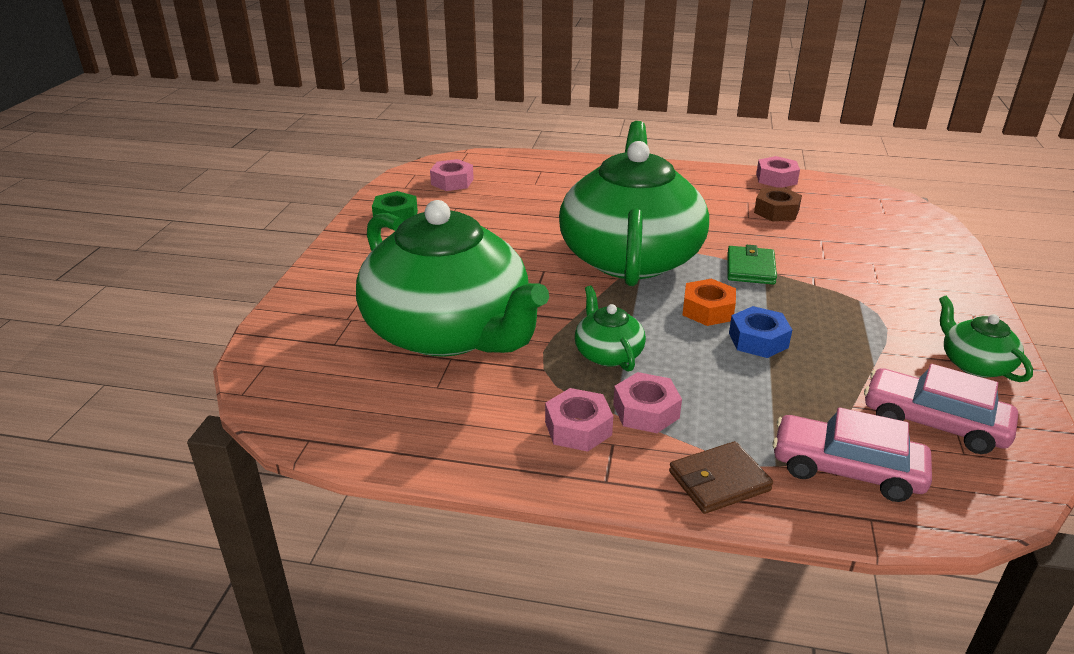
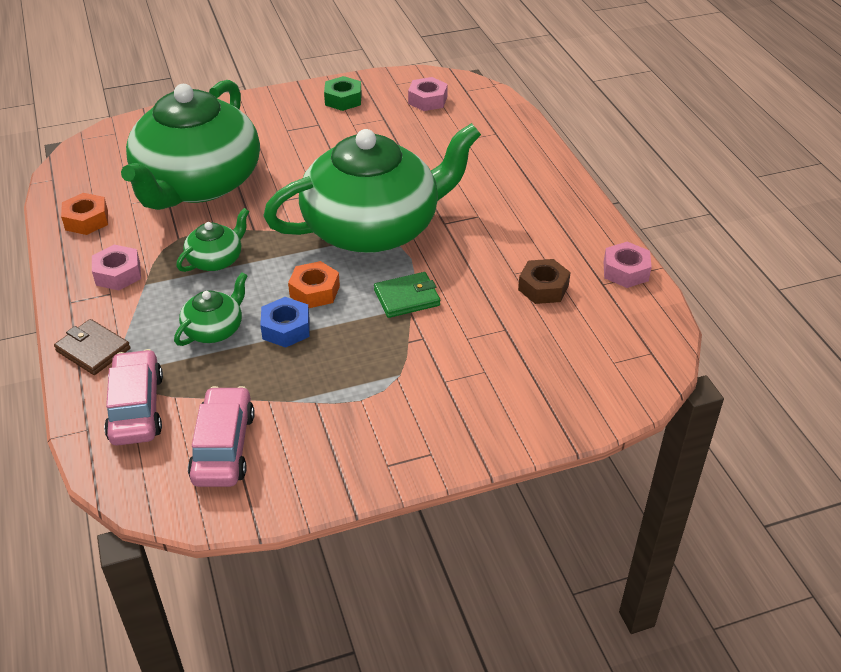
camera: 60 degrees right, 10 degrees up
pink nut [613,372,682,433] -> none
green teapot [939,296,1033,382] -> green teapot moved to [174,272,248,346]
none -> orange nut [61,193,108,235]

